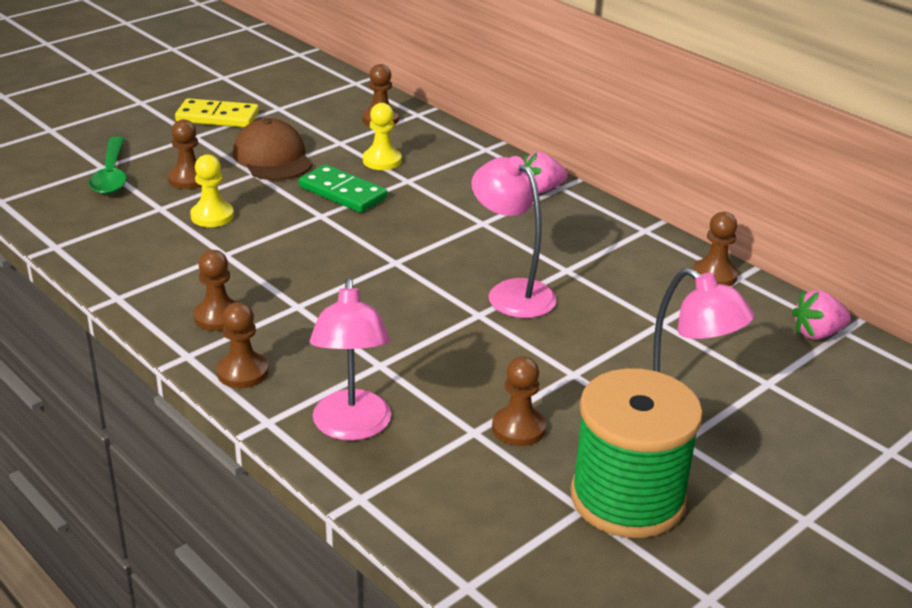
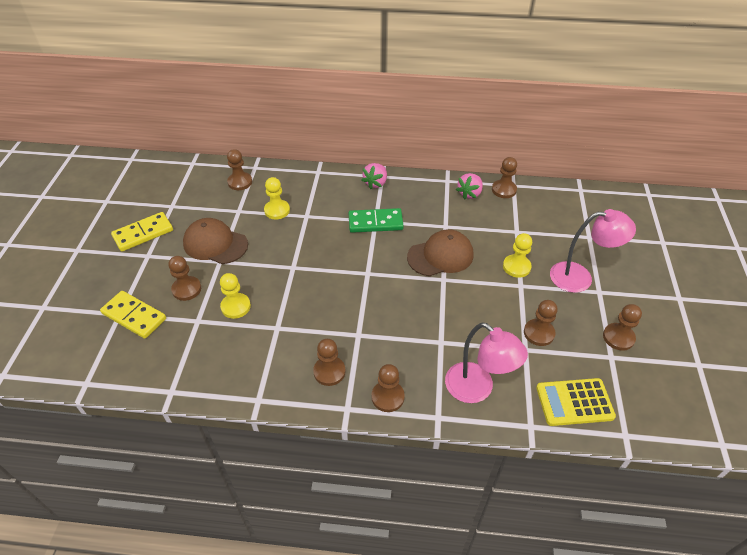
camera: 40 degrees left, 15 degrees up
green spoon [89,137,127,194] -> yellow domino [100,291,166,339]
green domino [299,165,388,213] -> green domino moved to [349,208,404,233]
pink lamp [471,156,557,318] -> brown cap [407,229,474,276]
green spool [570,368,703,538] -> brown pawn [603,304,642,351]
pink strawberry [792,290,851,340] -> pink strawberry moved to [456,173,483,200]
none -> yellow pawn [503,233,532,278]
none -> yellow calculator [536,378,616,426]

